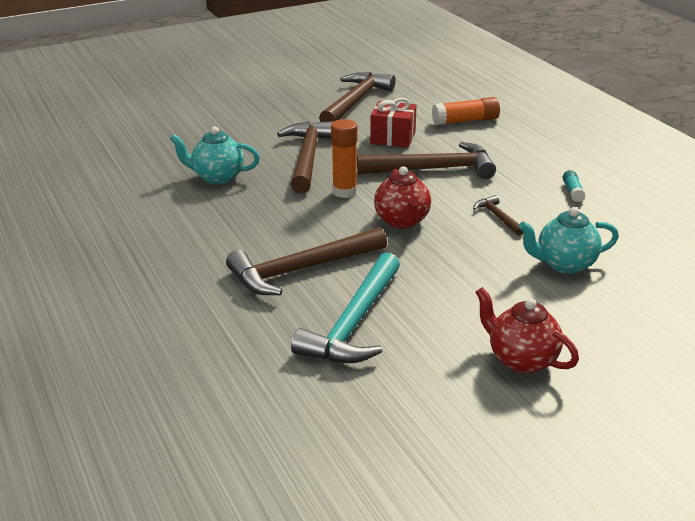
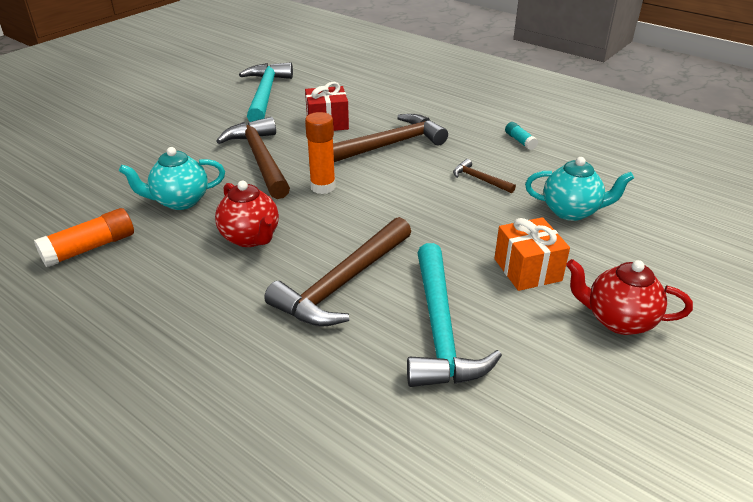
camera: 25 degrees left, 5 degrees up
brown hammer [319,72,396,122] -> turquoise hammer [239,62,293,122]
red teapot [374,166,431,229] -> red teapot moved to [215,181,279,247]
orange glue stick [432,97,500,125] -> orange glue stick moved to [34,208,134,268]
turquoise teapot [519,207,619,274] -> turquoise teapot turned 135 degrees counterclockwise [525,157,634,221]
none -> orange gift [494,217,570,291]

